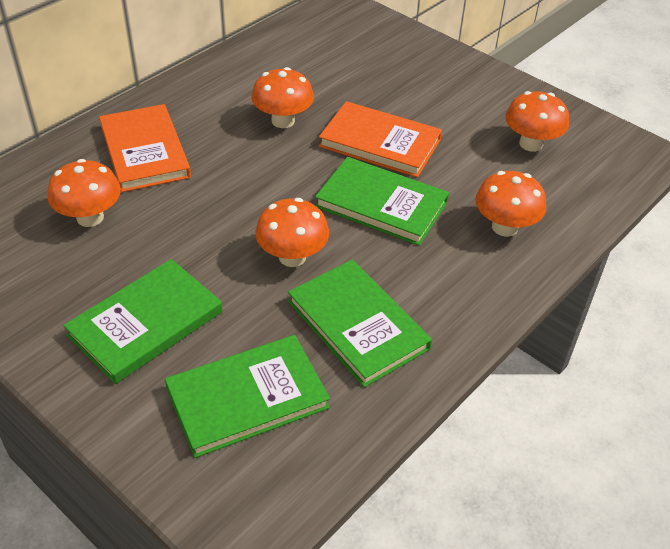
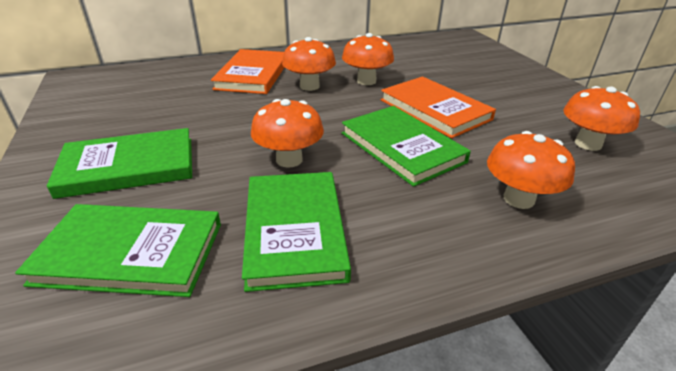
camera: 30 degrees right, 10 degrees down
orange mushroom [48,159,121,227] -> orange mushroom moved to [282,37,336,91]

